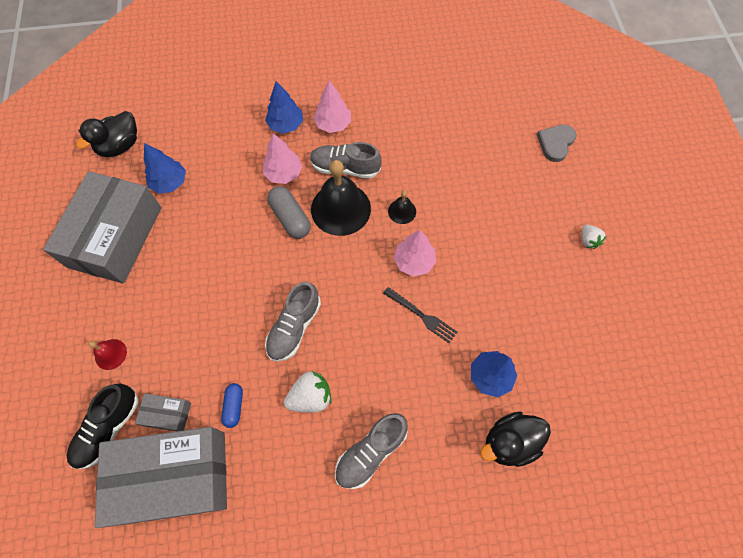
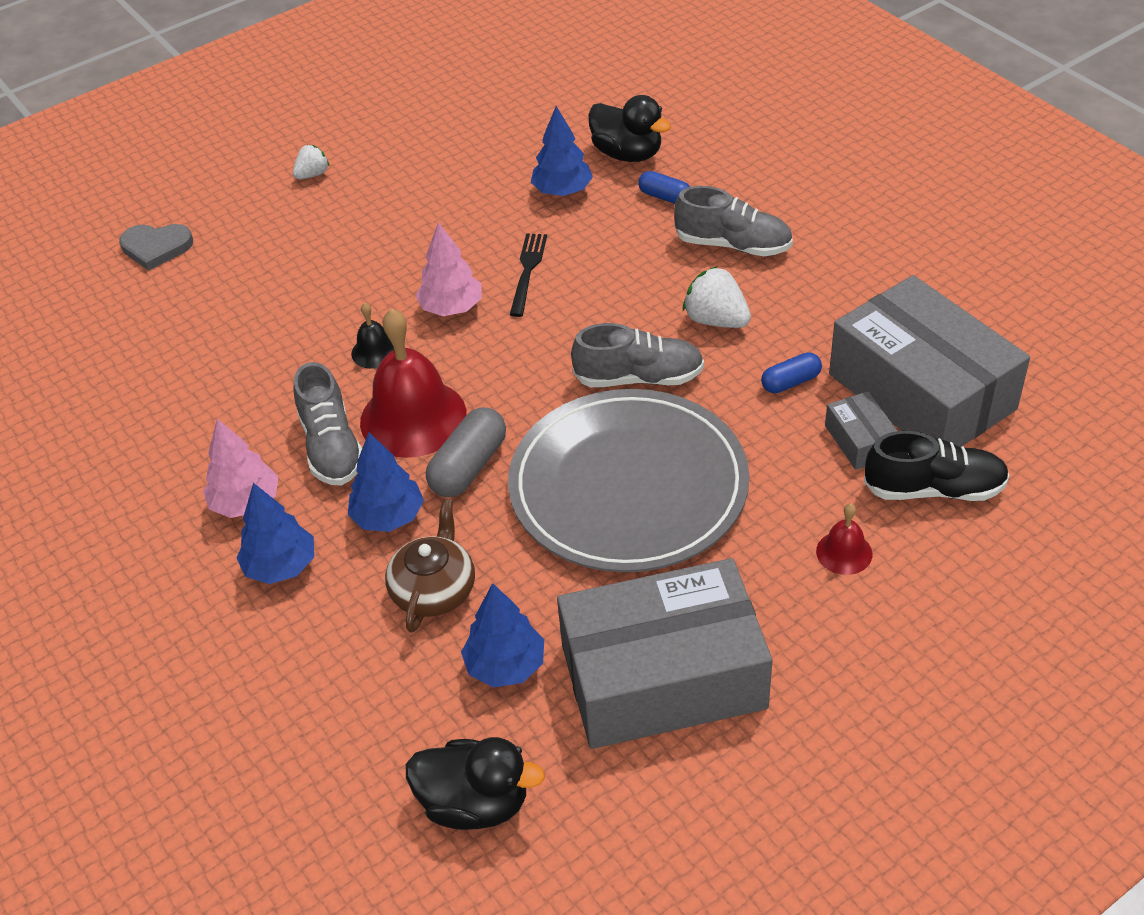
camera: 115 degrees left, 20 degrees down
pink tree [263,133,302,184] -> blue tree [348,432,424,532]
black bell [311,160,371,236] -> red bell [360,308,466,458]
none -> brown teapot [385,499,475,633]
none -> grey plate [508,389,749,572]
none -> blue capsule [638,171,690,204]

